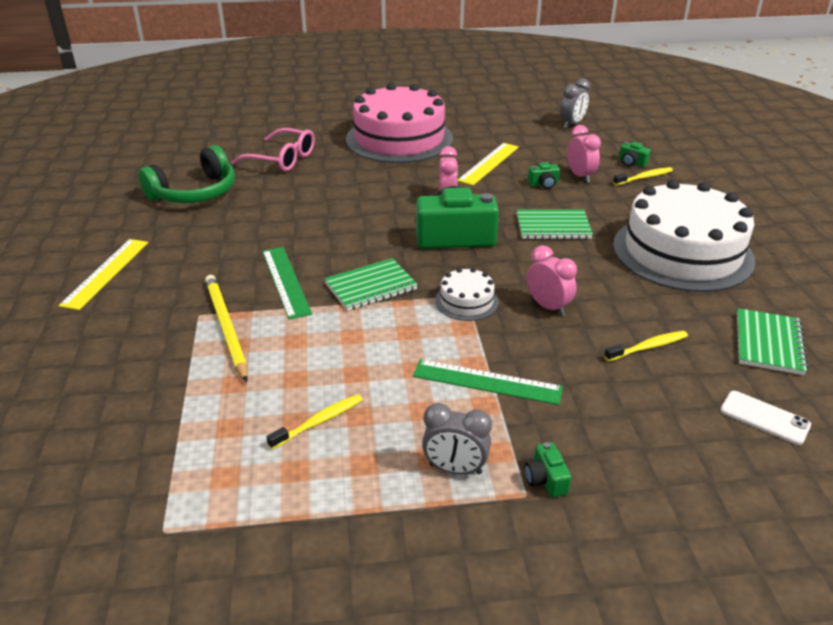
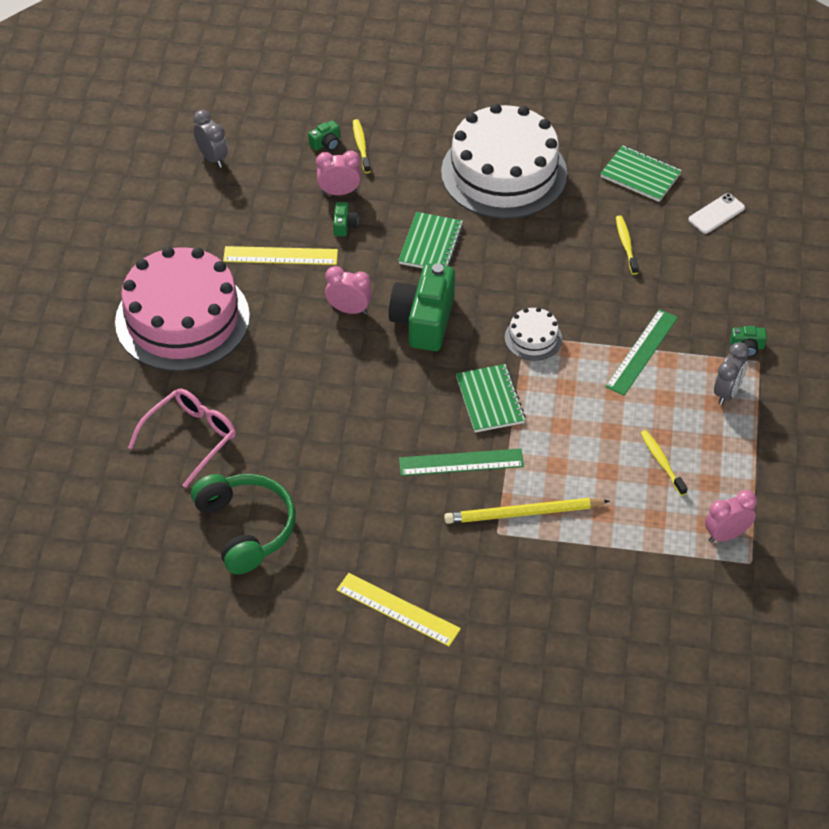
camera: 75 degrees left, 15 degrees up
yellow ruler [457,143,519,185] -> yellow ruler turned 45 degrees counterclockwise [223,246,338,265]
pink clock [527,245,577,316] -> pink clock moved to [705,490,757,543]

